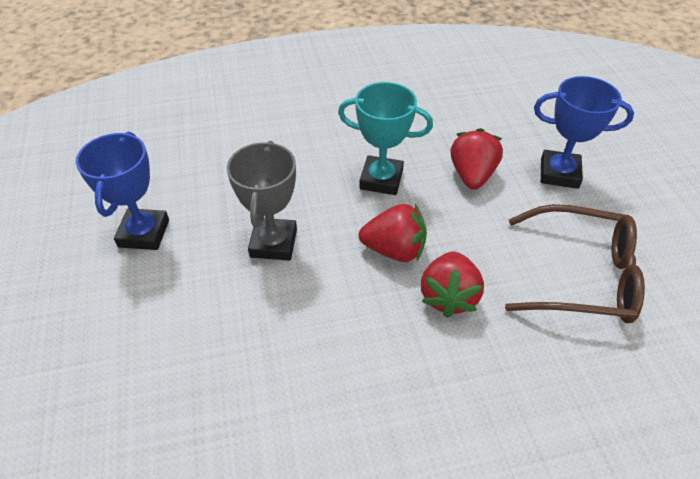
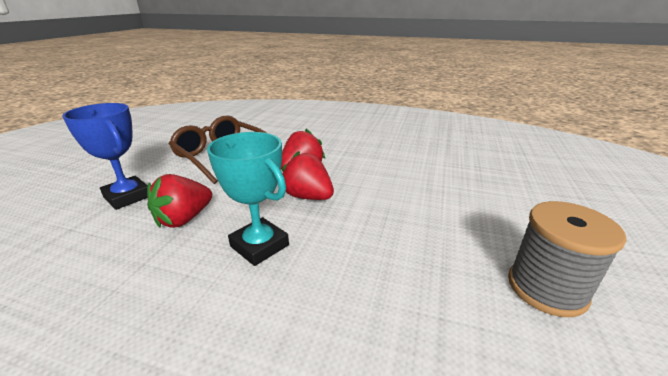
camera: 150 degrees left, 20 degrees down
blue trophy [76,132,169,250] -> grey spool [508,201,627,317]
grey trophy [227,141,297,261] -> none

